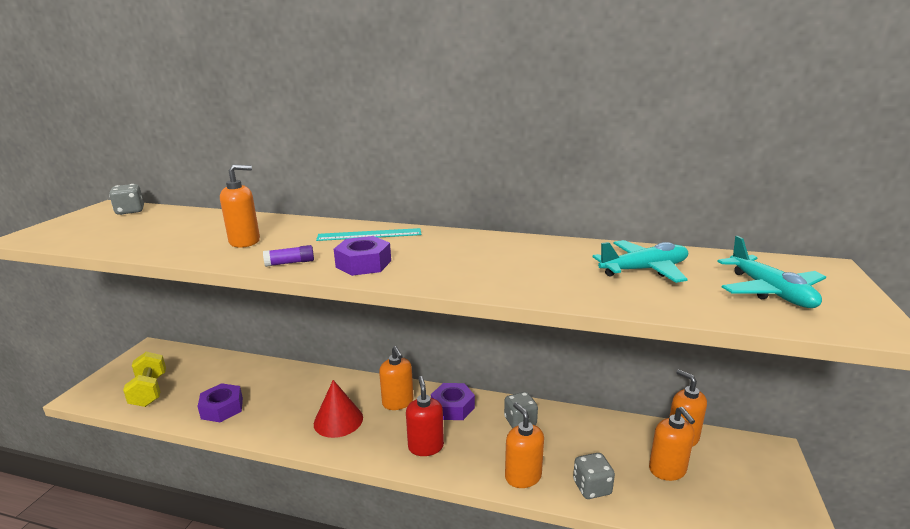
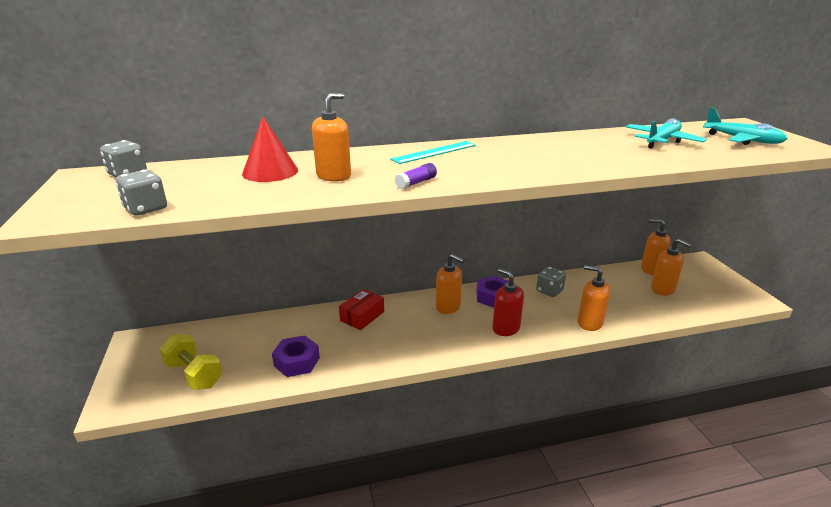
camera: 30 degrees left, 5 degrees up
red cone [314,380,363,438] -> red cone moved to [242,116,298,182]
purple nut [334,236,391,276] -> none
grey dice [573,453,615,499] -> grey dice moved to [116,169,167,216]
none -> red box [339,289,384,330]

